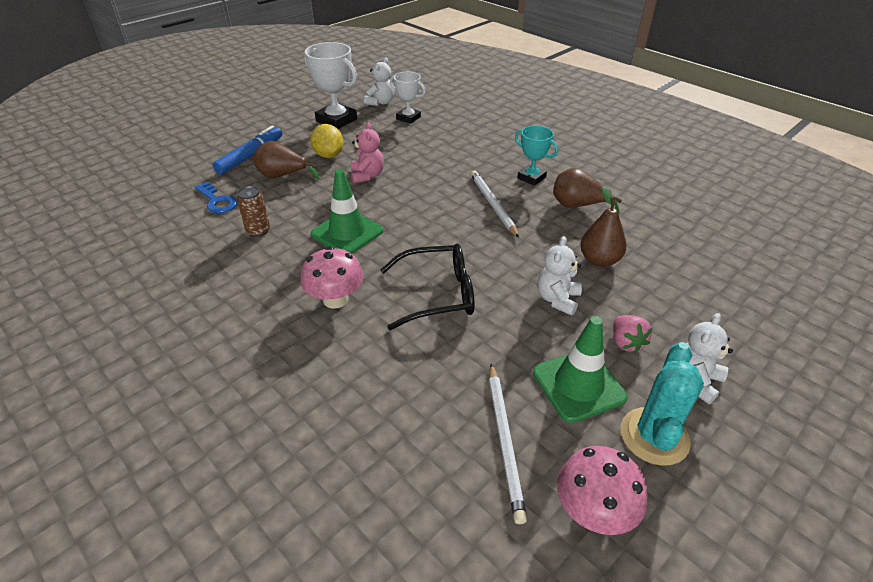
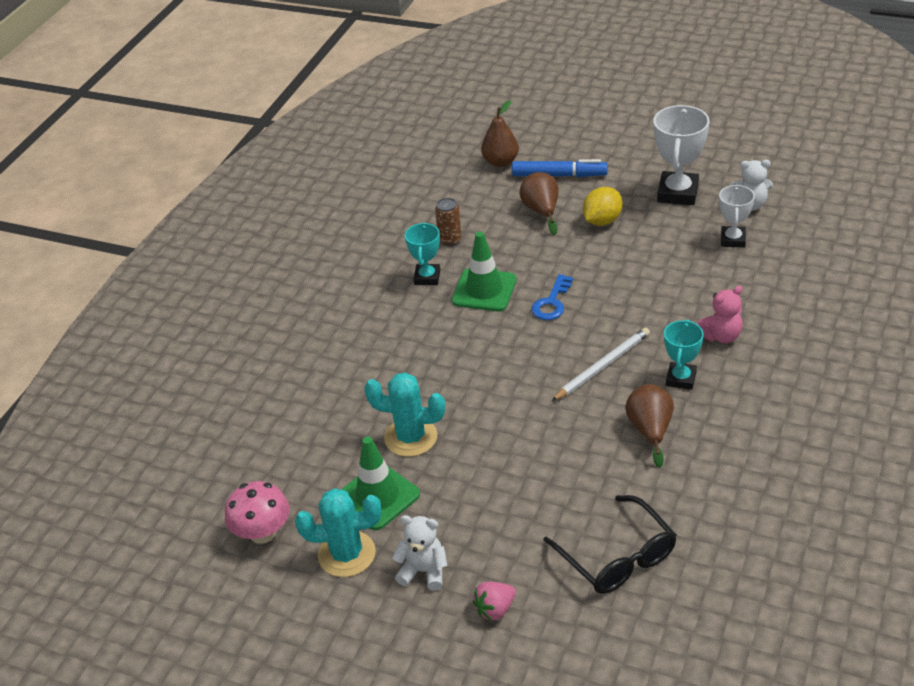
camera: 70 degrees right, 0 degrees up
blue key [195,182,237,213] -> blue key moved to [531,274,573,320]
pink mushroom [300,246,364,309] -> none
pink teddy bear [351,122,384,184] -> pink teddy bear moved to [697,286,743,343]
black glasses [381,244,475,330] -> black glasses moved to [543,495,676,594]
white pencil [489,364,527,524] -> none
white teddy bear [538,236,582,316] -> none
brown pear [580,186,627,267] -> brown pear moved to [481,100,519,167]
pink strawberry [613,315,652,353] -> pink strawberry moved to [473,582,516,621]
none -> turquoise cactus [364,372,445,457]
none -> turquoise trophy [405,223,440,285]

